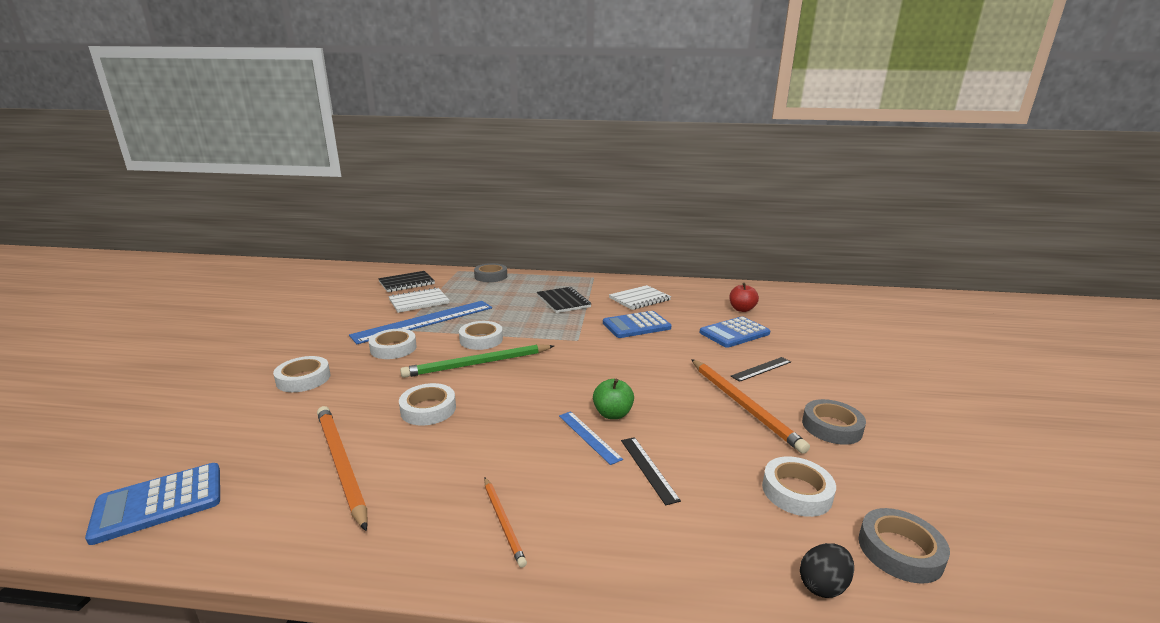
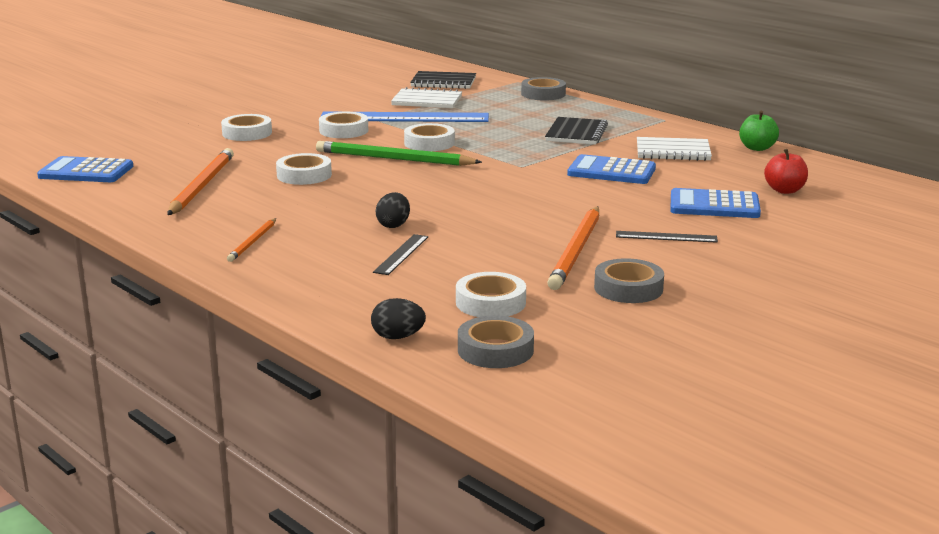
camera: 40 degrees right, 0 degrees up
blue ruler [559,411,623,465] -> black egg [376,192,410,228]
green apple [593,379,634,419] -> green apple moved to [739,111,779,151]

